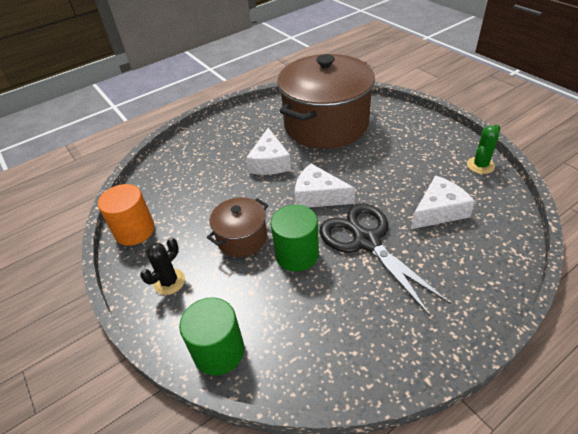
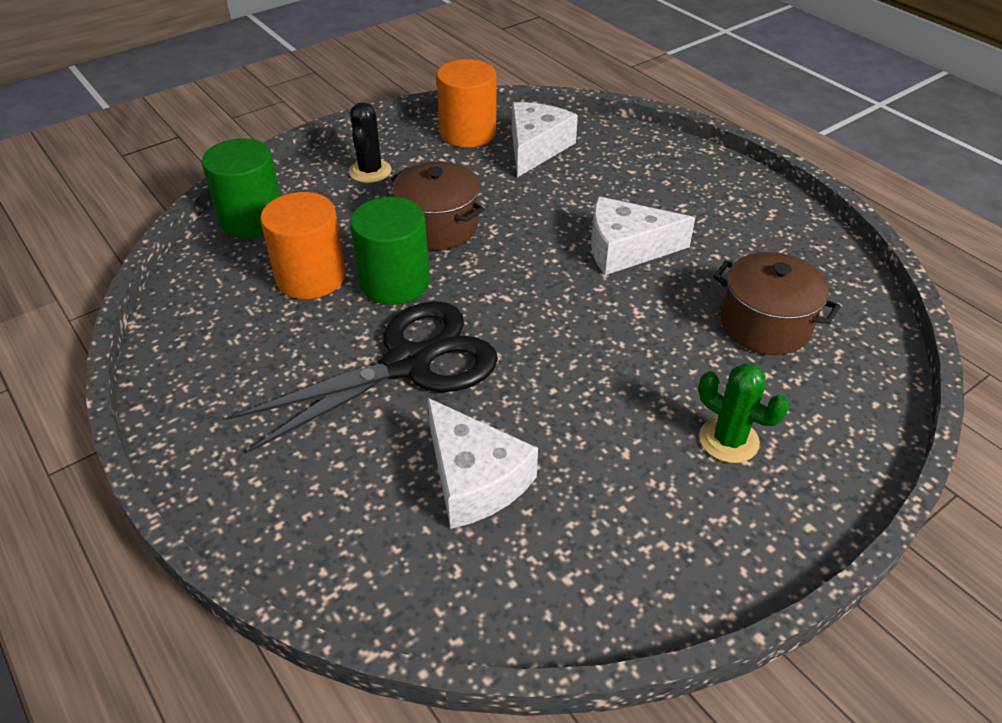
camera: 85 degrees right, 0 degrees up
black cactus [140,237,185,295] -> black cactus turned 60 degrees clockwise [349,102,391,183]
brown pot [277,54,375,149] -> brown pot [713,252,841,355], size x0.47
white cheese [295,163,355,208] -> white cheese moved to [512,102,578,177]
green cactus [467,124,501,174] -> green cactus moved to [699,363,789,463]
none -> orange cylinder [260,192,346,299]

